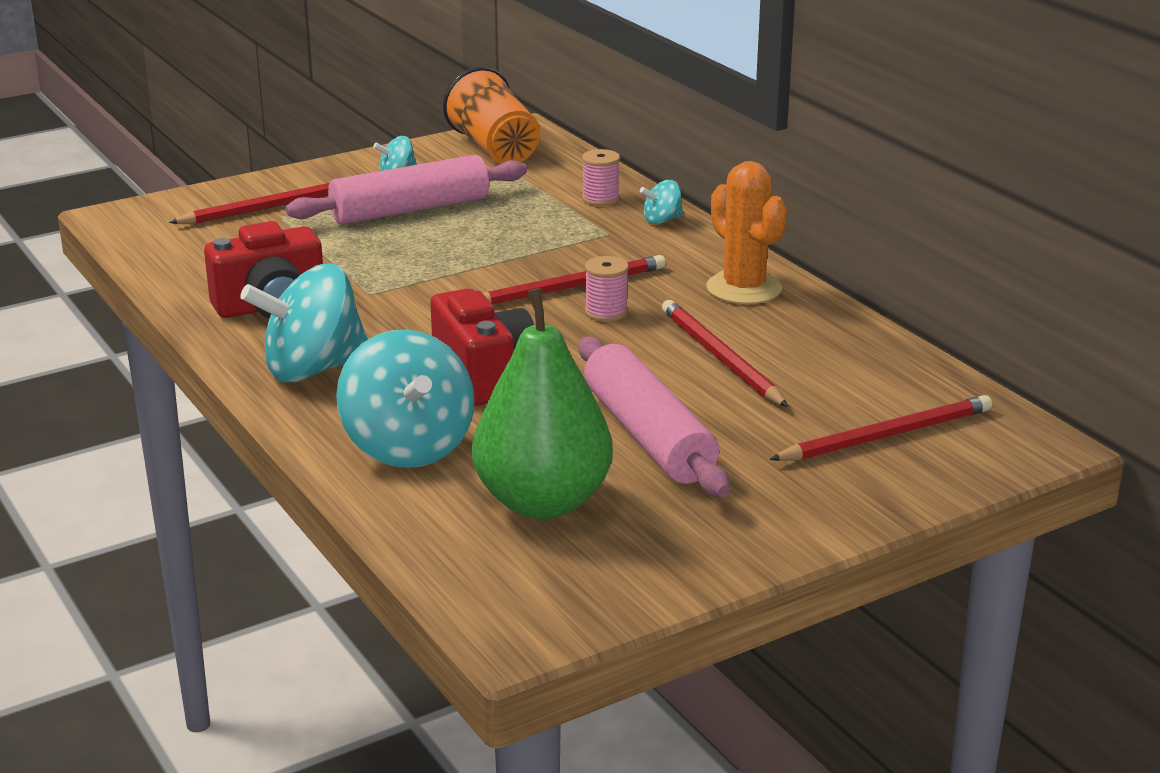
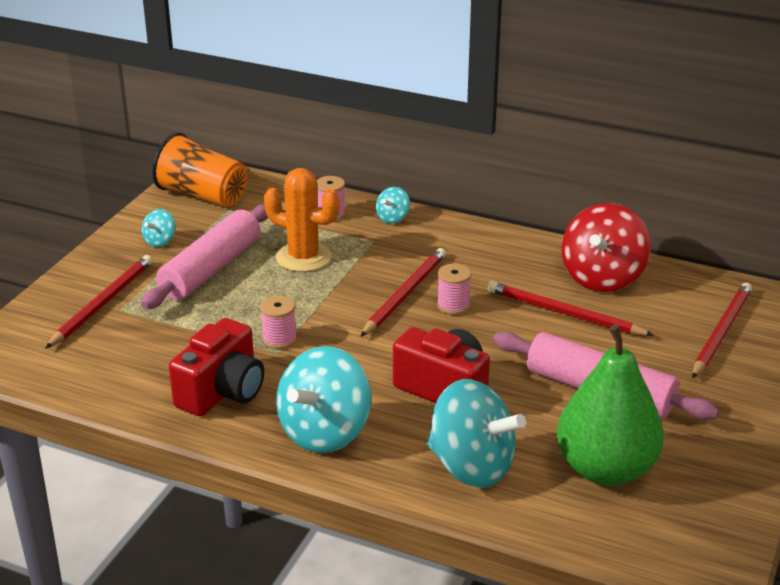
camera: 35 degrees left, 5 degrees up
orange cactus [706,161,787,304] -> orange cactus moved to [264,168,340,272]
none -> pink spool [260,296,297,349]
none -> red spinning top [561,203,651,292]

